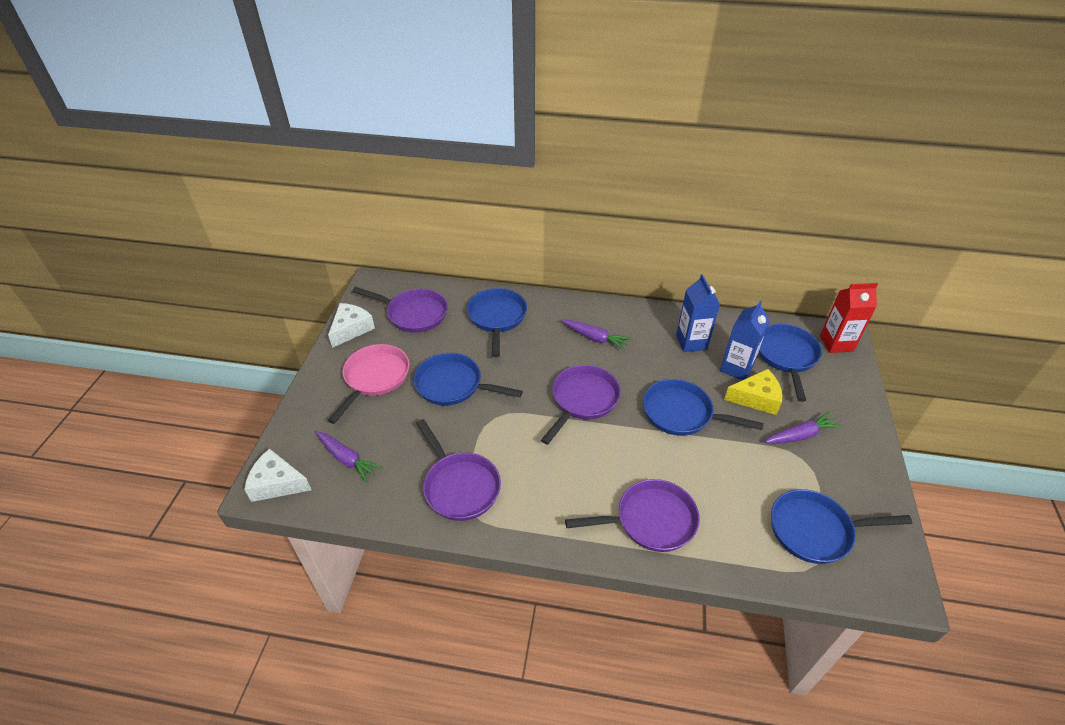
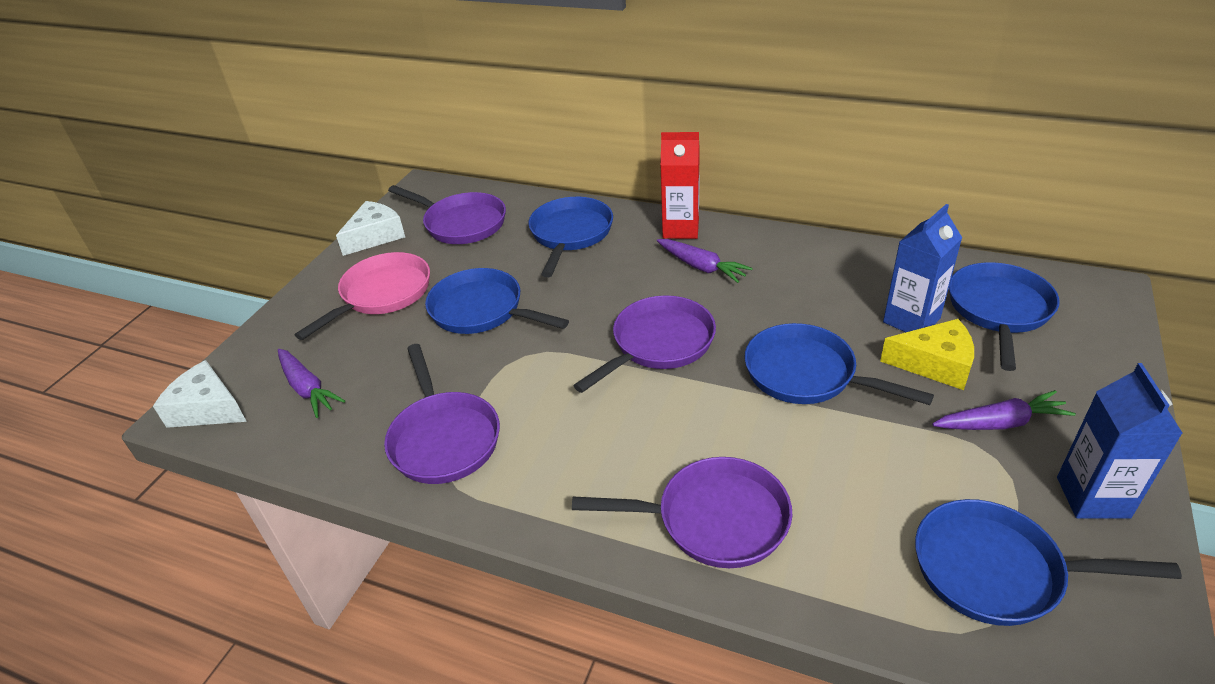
camera: 15 degrees right, 5 degrees down
blue carton [676,274,720,352] -> blue carton moved to [1057,363,1183,519]
red carton [820,283,878,353] -> red carton moved to [660,132,700,239]

